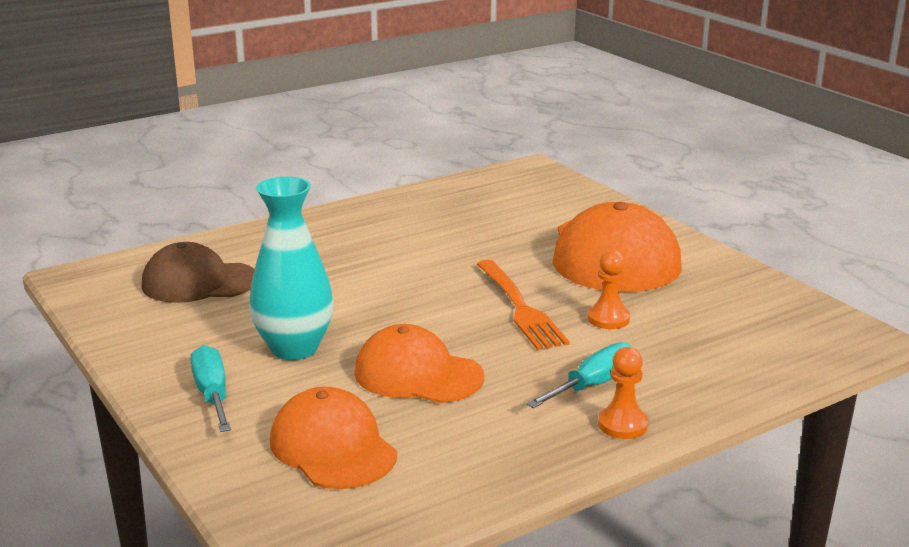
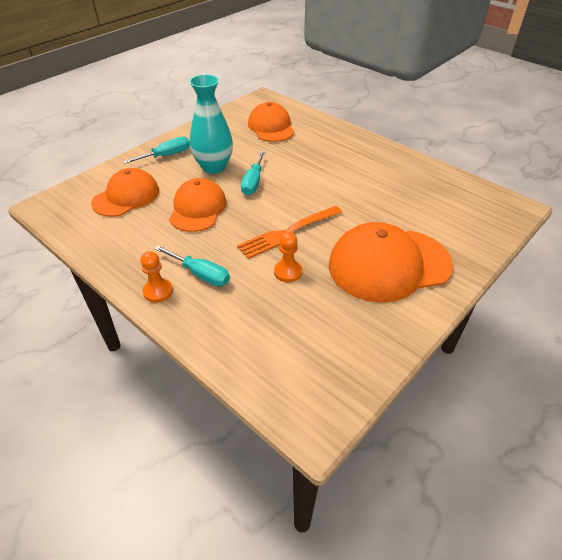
camera: 75 degrees right, 20 degrees up
brown cap [142,242,255,303] -> orange cap [248,102,295,142]
none -> turquoise screwdriver [241,150,266,195]

